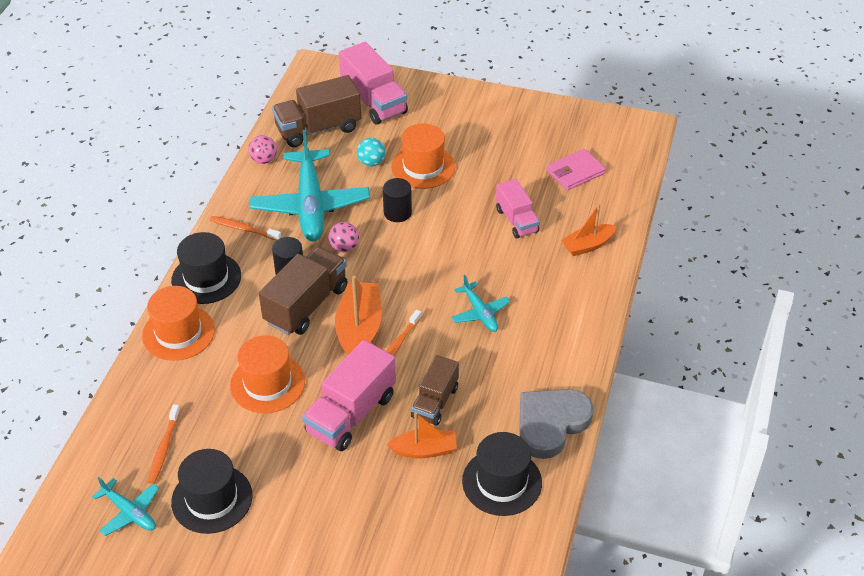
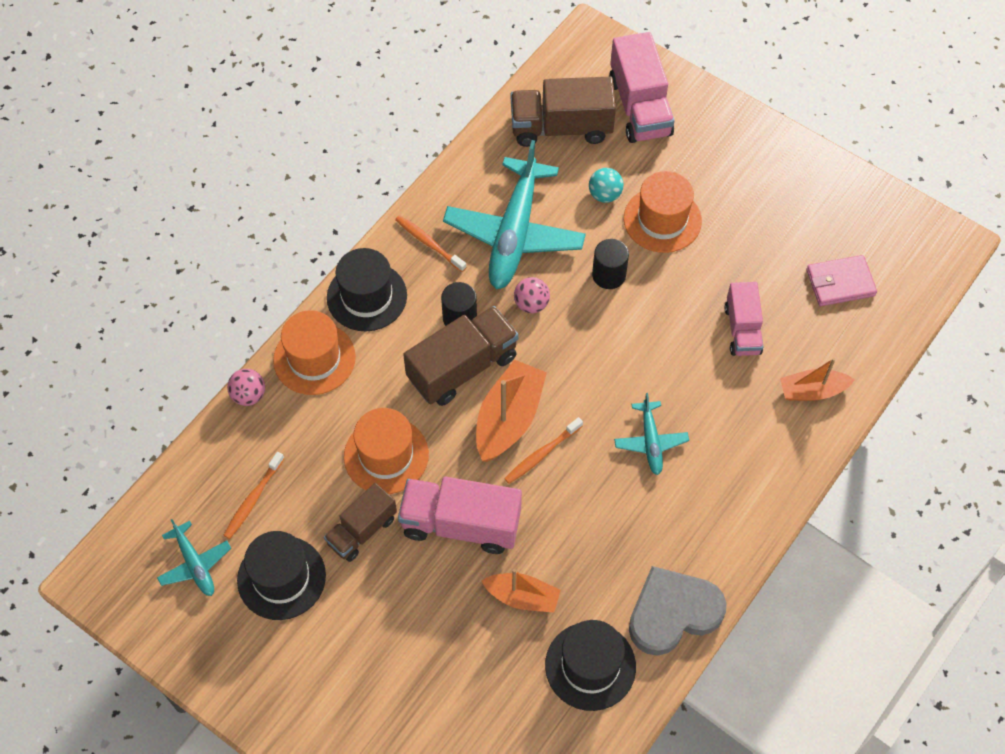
camera: 20 degrees right, 15 degrees up
pink ball [248,135,277,164] -> pink ball moved to [227,369,265,406]
pink truck [302,340,396,451] -> pink truck turned 45 degrees clockwise [398,477,522,554]
brown truck [411,355,459,426] -> brown truck moved to [324,483,397,562]

